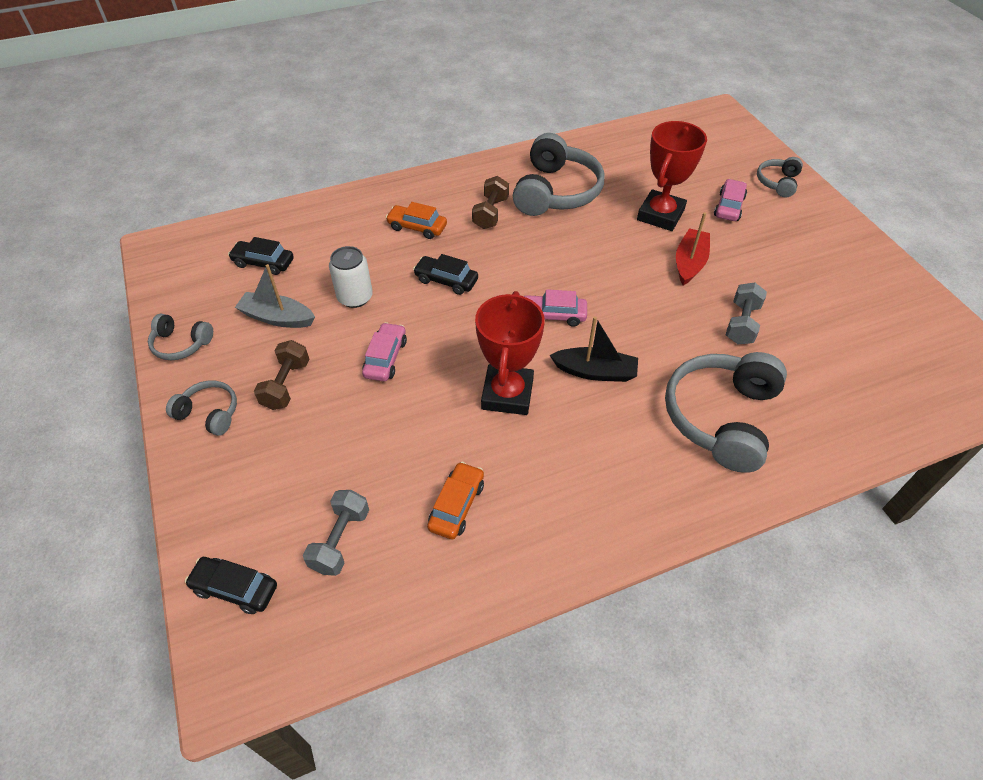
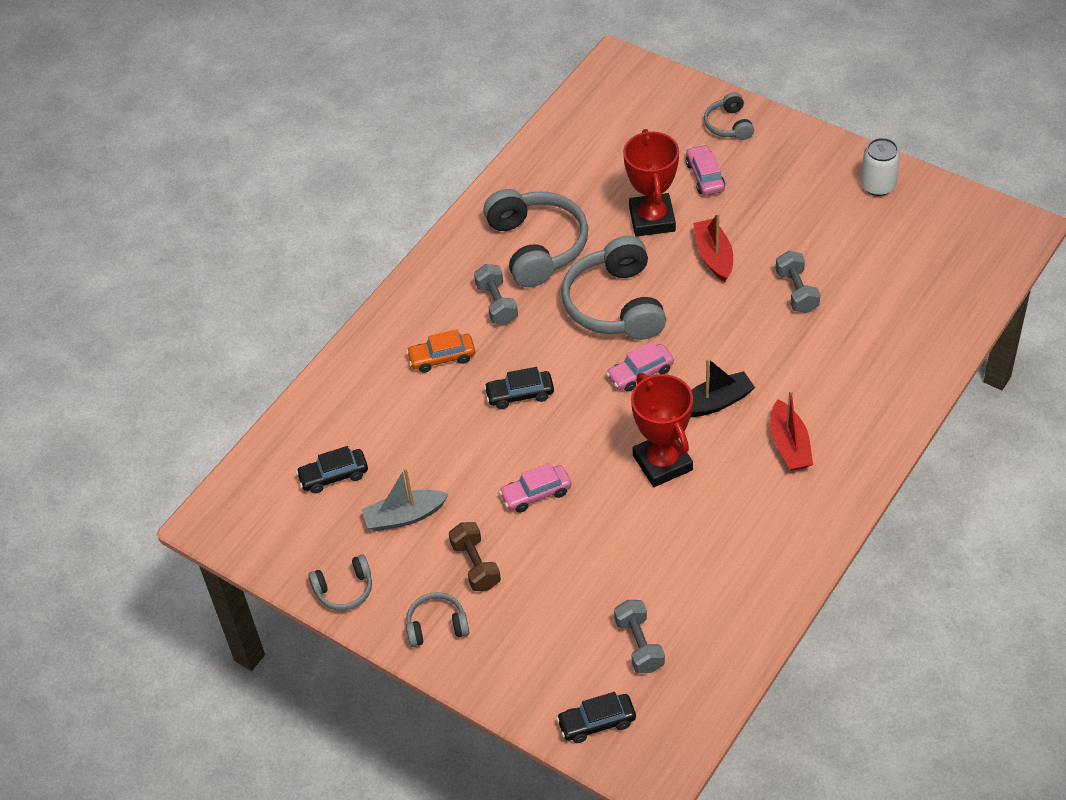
camera: 30 degrees left, 0 degrees up
white can [329,246,373,308] -> white can moved to [861,138,900,196]
pink car [362,322,407,381] -> pink car turned 90 degrees counterclockwise [499,463,572,513]
orange car [427,462,484,540] -> none
brown dumbbell [472,176,509,229] -> grey dumbbell [474,264,518,325]
grey headphones [665,352,787,473] -> grey headphones moved to [561,236,666,340]
none -> red boat [770,390,813,471]

